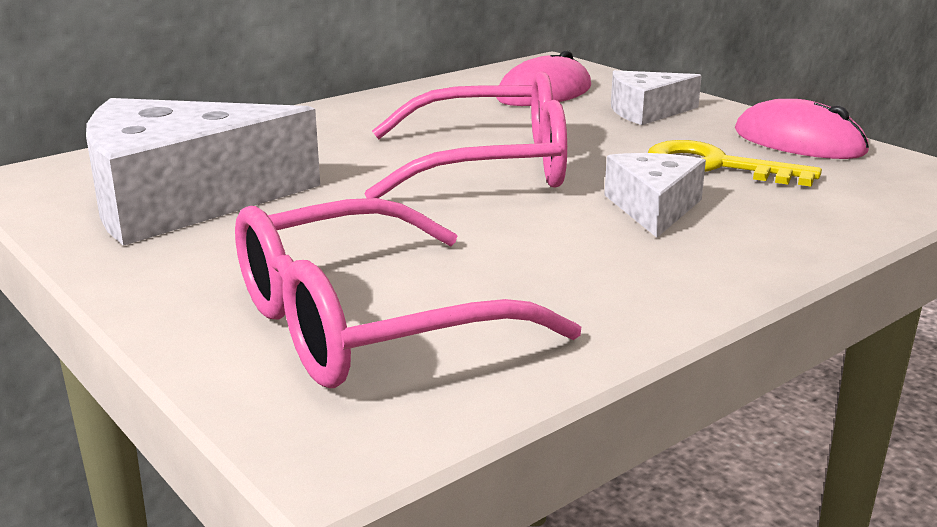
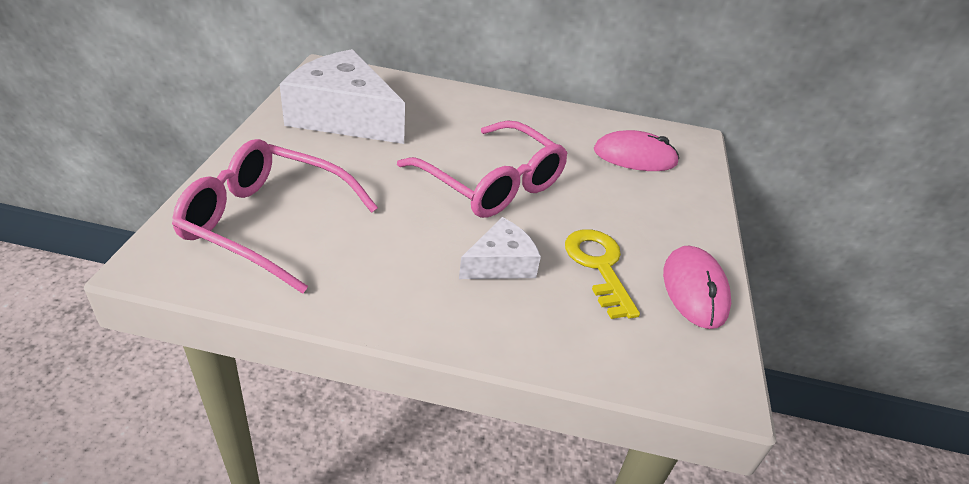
camera: 45 degrees right, 15 degrees up
white cheese [611,70,702,125] -> none

